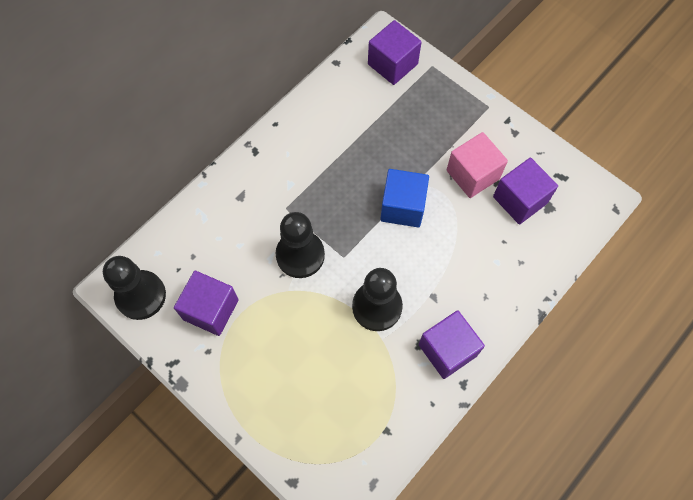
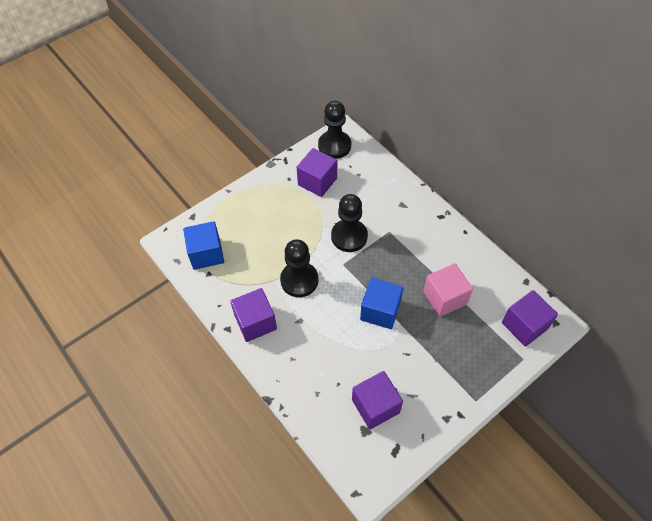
camera: 100 degrees right, 10 degrees down
pink cube [446,132,508,198] -> pink cube moved to [423,264,473,317]
none -> blue cube [183,221,224,270]

